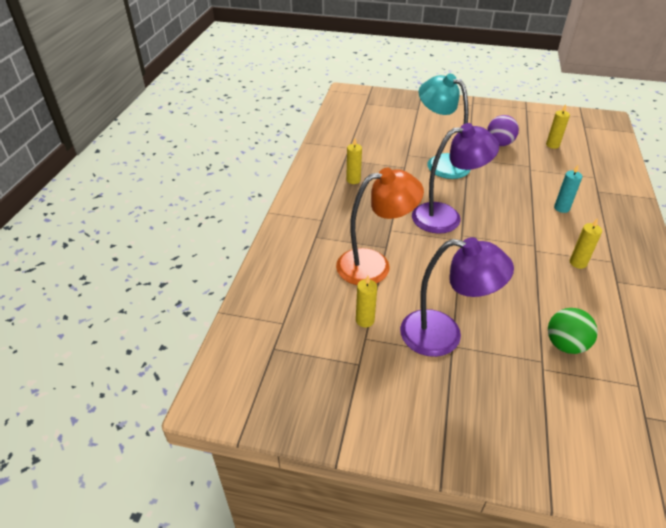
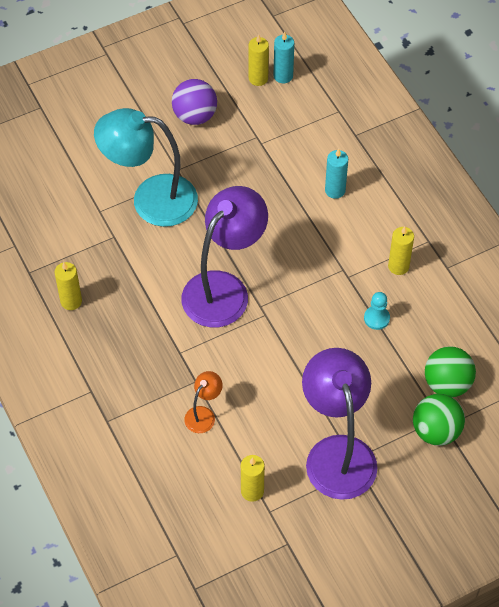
camera: 40 degrees left, 15 degrees up
orange lamp [336,168,424,285] -> orange lamp [184,371,223,433], size x0.44
purple lamp [400,237,514,357] -> purple lamp turned 75 degrees counterclockwise [302,348,378,500]
none -> turquoise candle [274,32,294,83]
none -> turquoise pawn [364,292,390,330]
none -> green ball [413,394,465,446]

